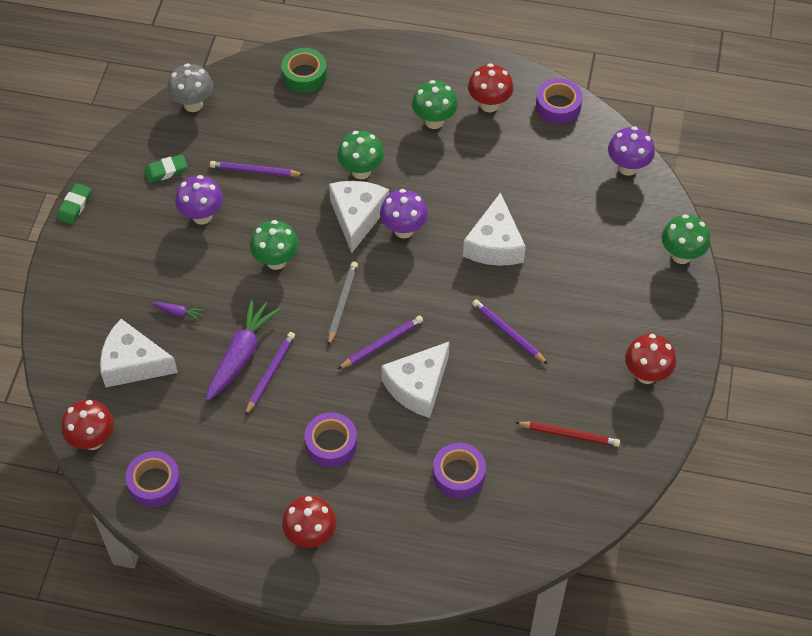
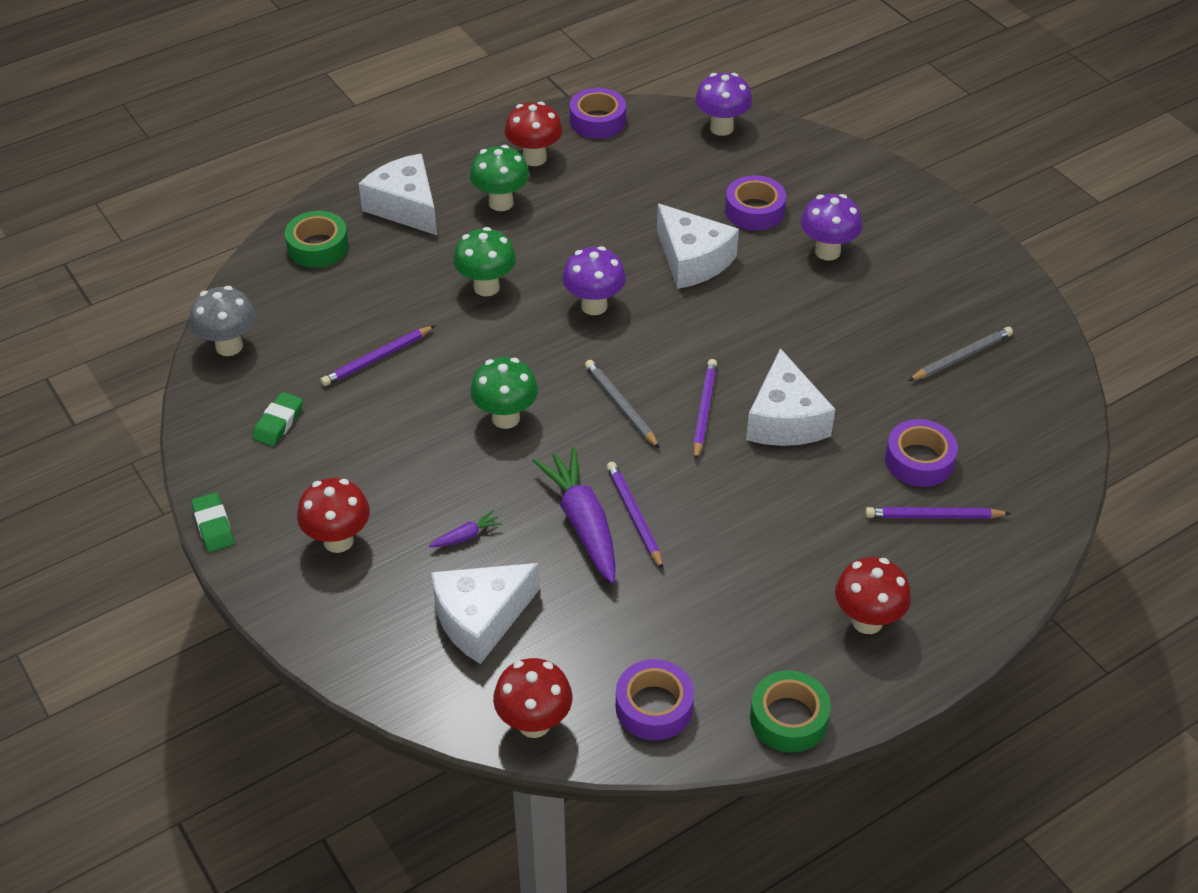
camera: 45 degrees left, 10 degrees down
purple mushroom [175,175,223,225] -> purple mushroom moved to [801,194,863,260]
purple tape [304,412,357,467] -> purple tape moved to [725,175,786,231]
white cheese [329,181,389,253] -> white cheese moved to [359,154,437,235]
purple pencil [472,299,548,364] -> purple pencil moved to [865,507,1011,519]
red pencil [515,422,620,447] -> grey pencil [908,327,1013,381]
red mushroom [625,334,676,384] -> red mushroom moved to [297,478,370,553]
green mushroom [662,214,711,264] -> none
none -> green tape [750,670,831,753]

